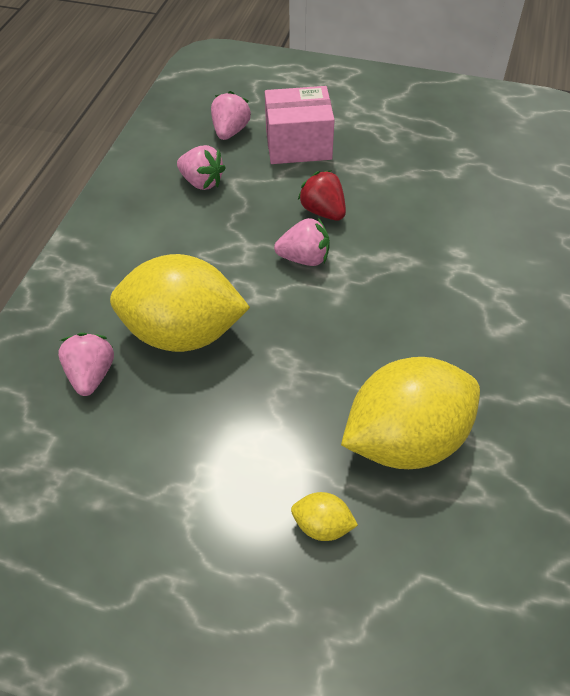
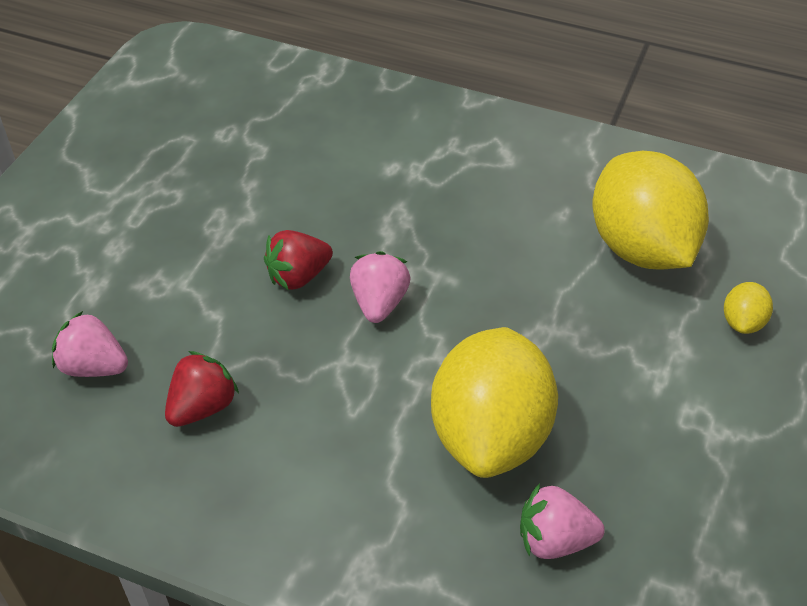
camera: 85 degrees left, 5 degrees down
pink strawberry [177,145,226,190] -> red strawberry [165,351,239,427]
pink box [265,86,334,164] -> none

